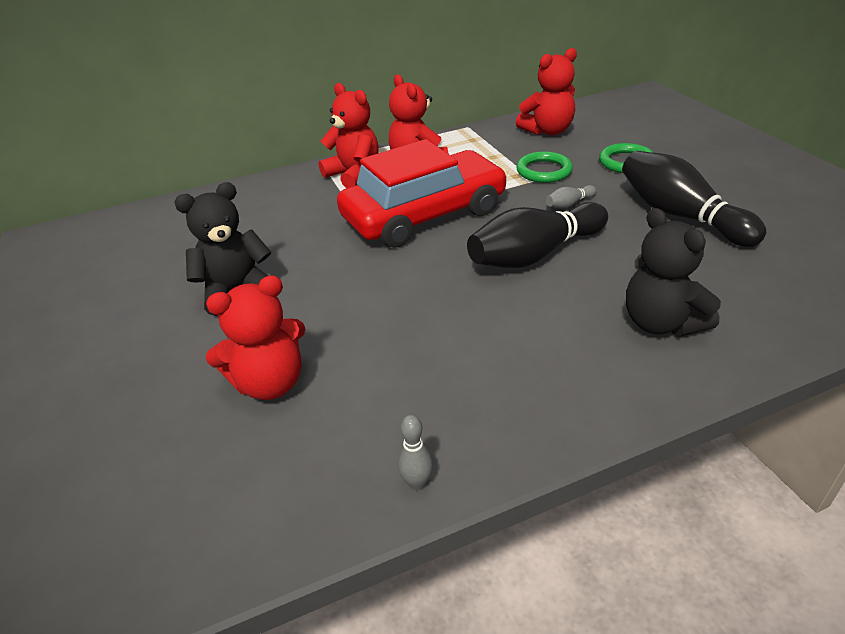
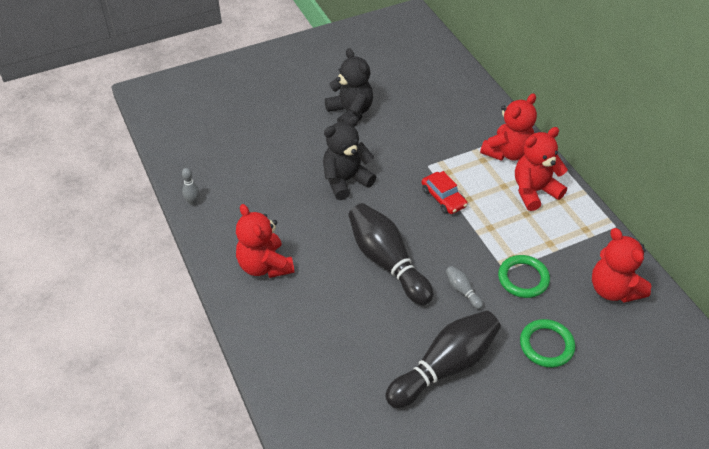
camera: 85 degrees right, 10 degrees up
red teddy bear [206,275,305,400] -> red teddy bear moved to [236,204,294,278]
red car [337,139,508,248] -> red car [422,171,468,214], size x0.41
black teddy bear [626,208,721,337] -> black teddy bear moved to [323,116,376,200]

